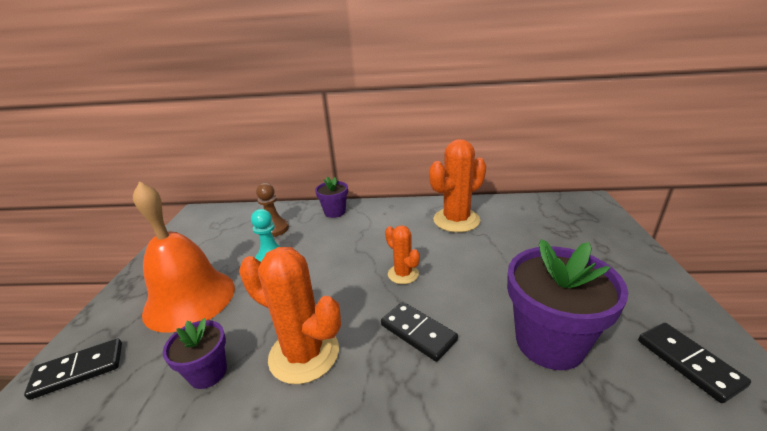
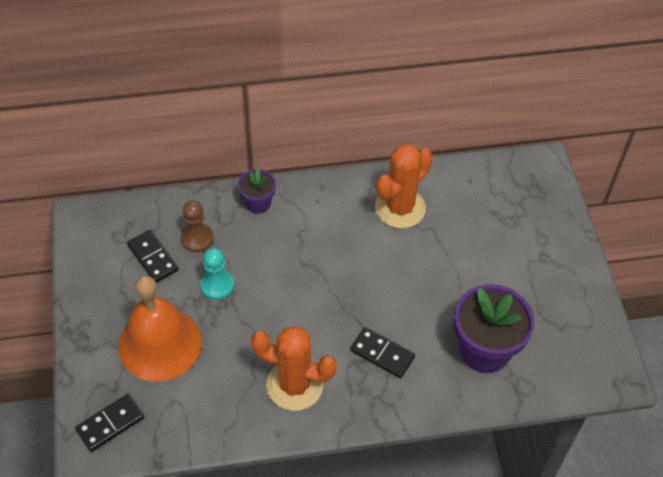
camera: 15 degrees left, 25 degrees up
purple flower pot [163,318,227,389] -> none
orange cactus [385,225,420,284] -> none
black domino [638,323,751,403] -> black domino moved to [127,230,179,283]

